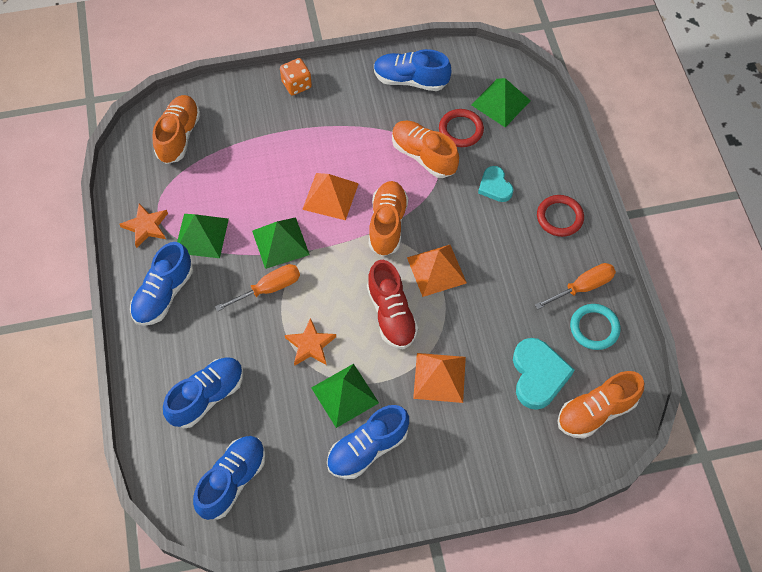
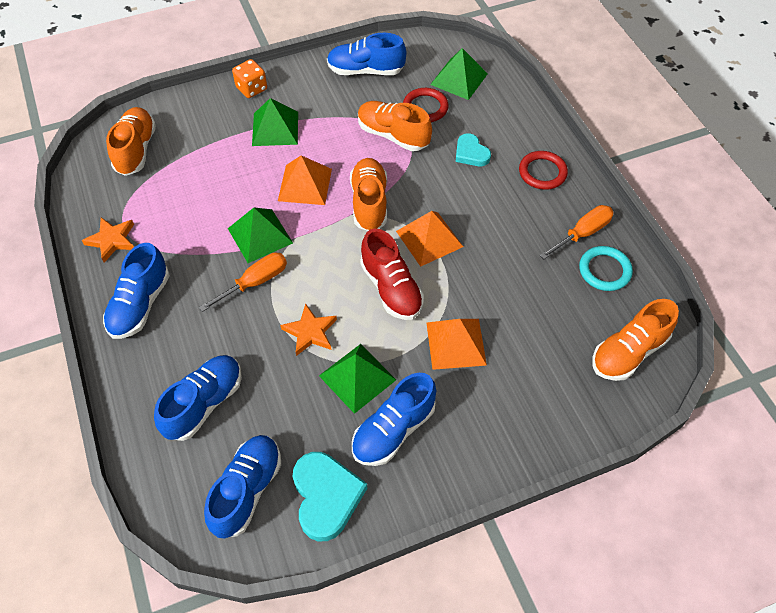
camera: 10 degrees left, 5 degrees down
green pyramid [177,214,229,258] -> green pyramid moved to [252,98,298,146]
turquoise heart [513,338,575,410] -> turquoise heart moved to [293,452,367,541]

